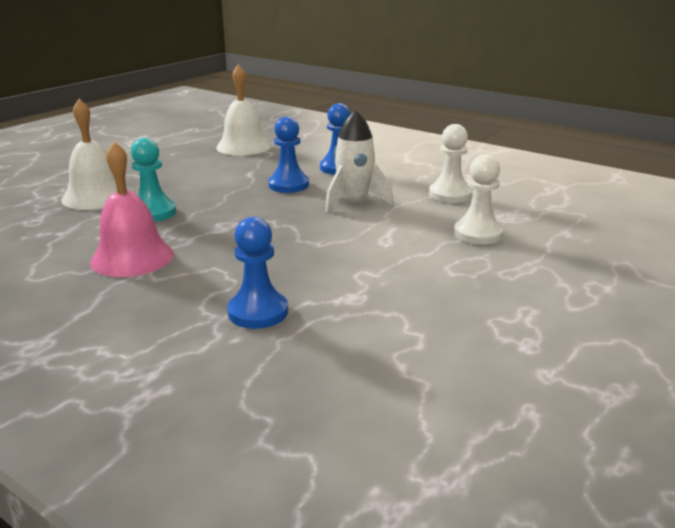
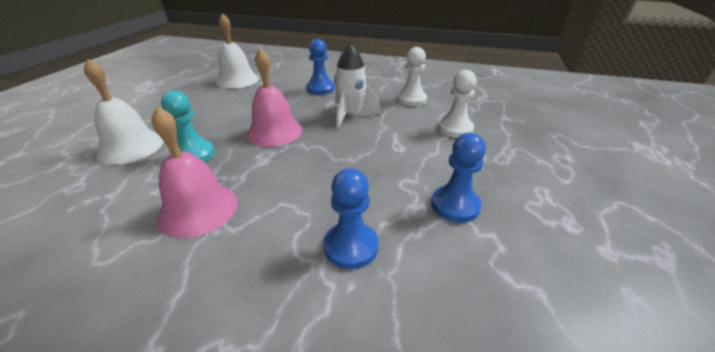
camera: 20 degrees left, 10 degrees up
blue pawn [268,116,309,193] -> blue pawn moved to [431,133,486,223]
none -> pink bell [246,48,303,147]

